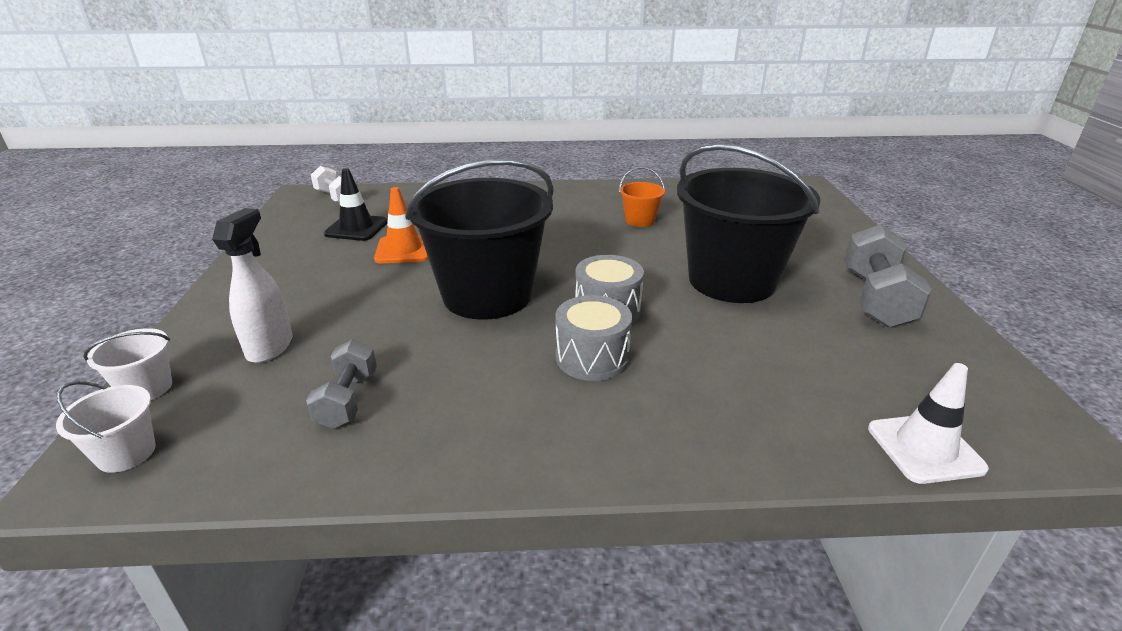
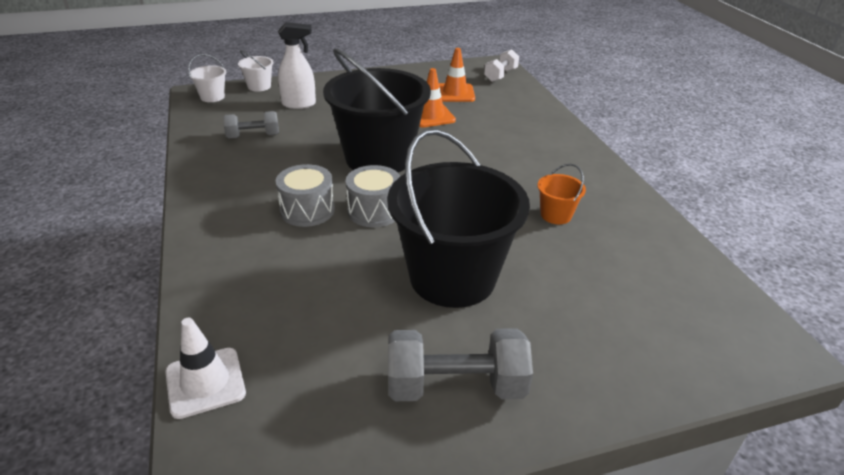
camera: 75 degrees right, 5 degrees up
black traffic cone [324,168,388,241] -> orange traffic cone [439,48,475,102]

